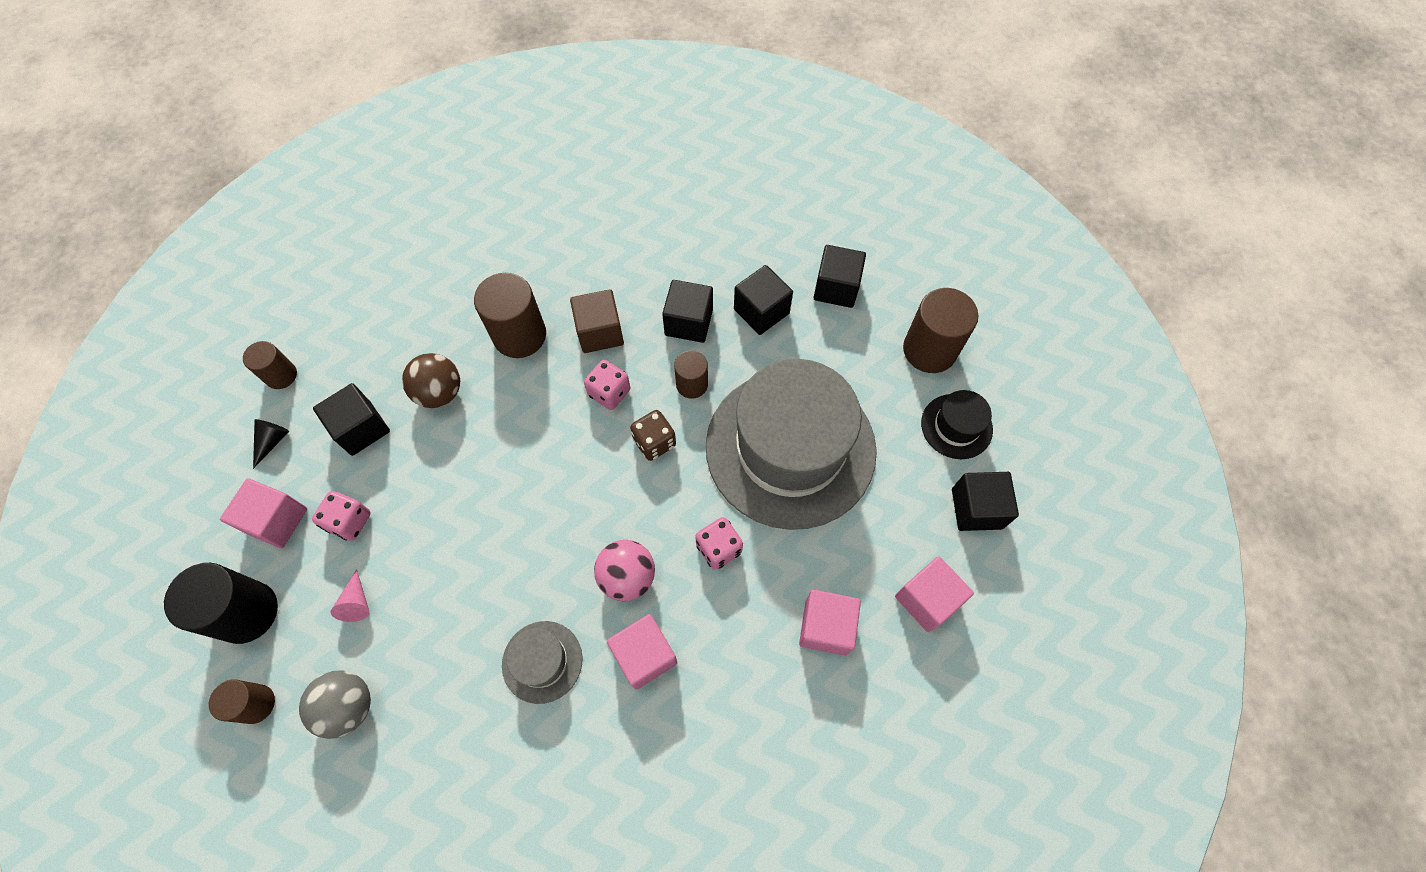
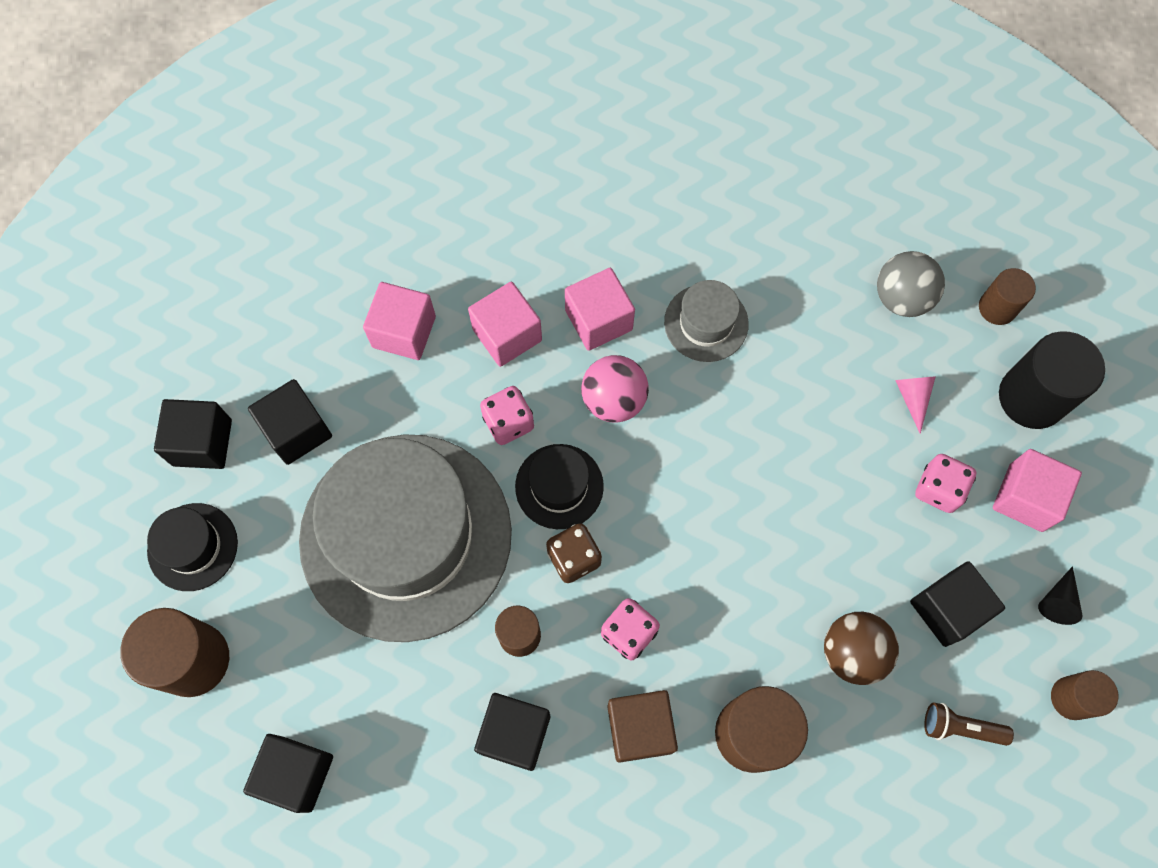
camera: 175 degrees left, 5 degrees up
black cube [734,265,793,335] -> black cube moved to [248,379,332,465]
pink cube [895,556,974,632] -> pink cube moved to [468,282,542,367]
none -> black hat [515,444,604,529]
none -> brown flashlight [924,702,1014,746]

